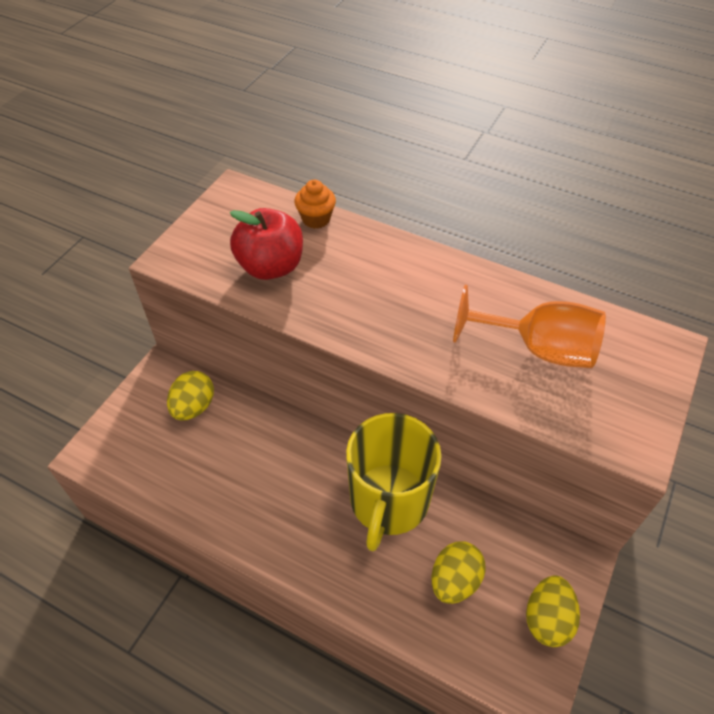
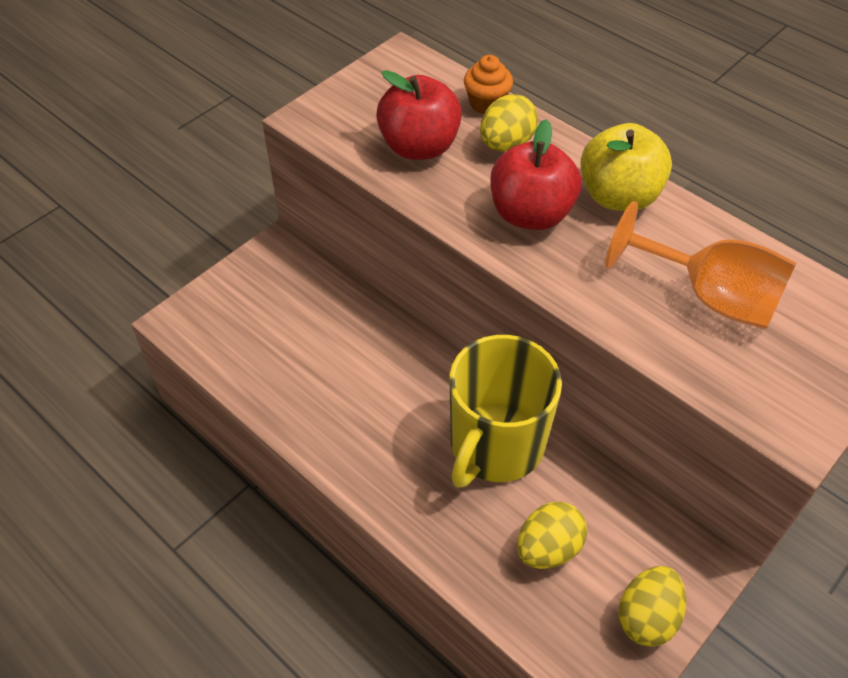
camera: 15 degrees right, 0 degrees up
yellow egg [167,371,214,421] -> yellow egg moved to [480,94,538,151]
none -> red apple [490,119,581,230]
none -> yellow apple [580,123,672,211]

